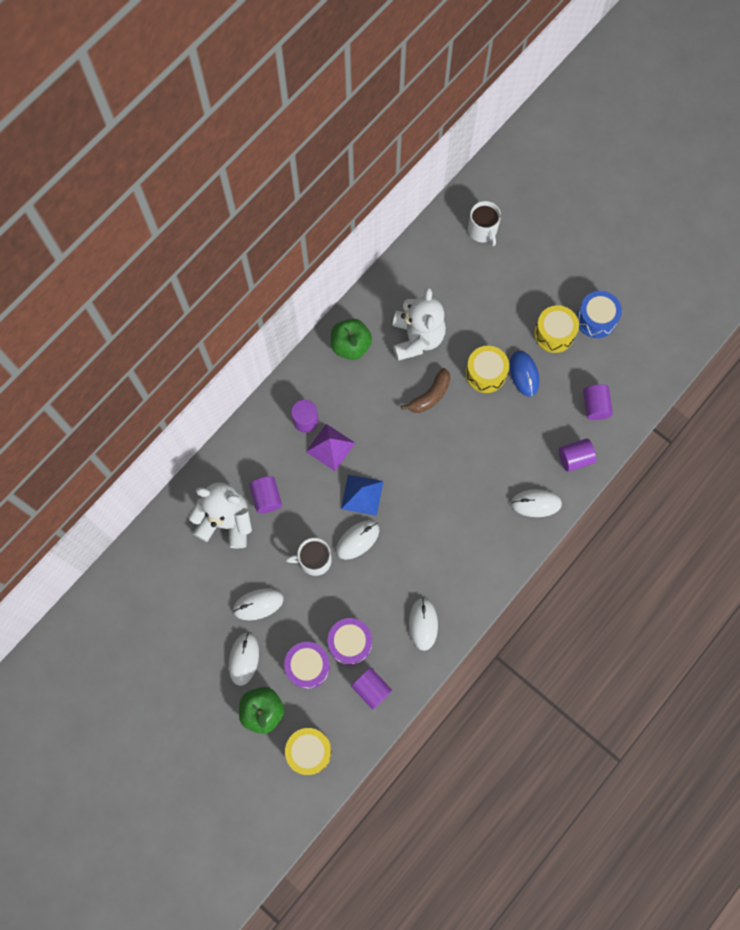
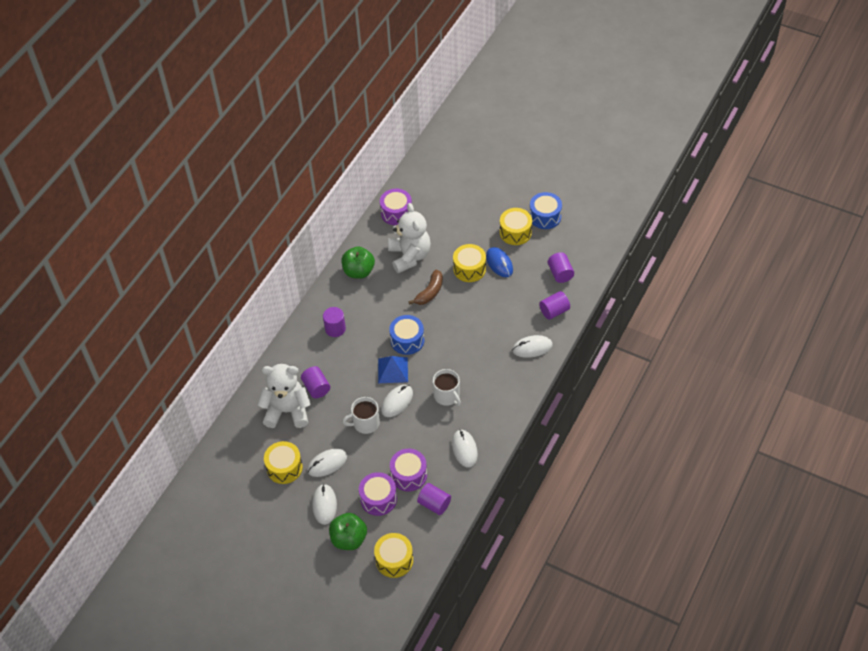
camera: 10 degrees left, 20 degrees down
purple pyramid [306,424,355,471] -> none
white mug [468,201,501,246] -> white mug moved to [433,369,461,406]
none -> yellow drum [264,441,303,484]
none -> purple drum [380,189,412,225]
none -> blue drum [389,315,424,355]

